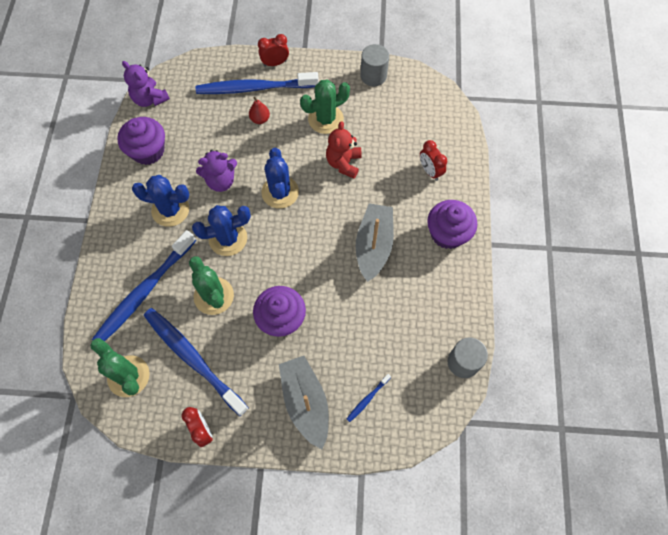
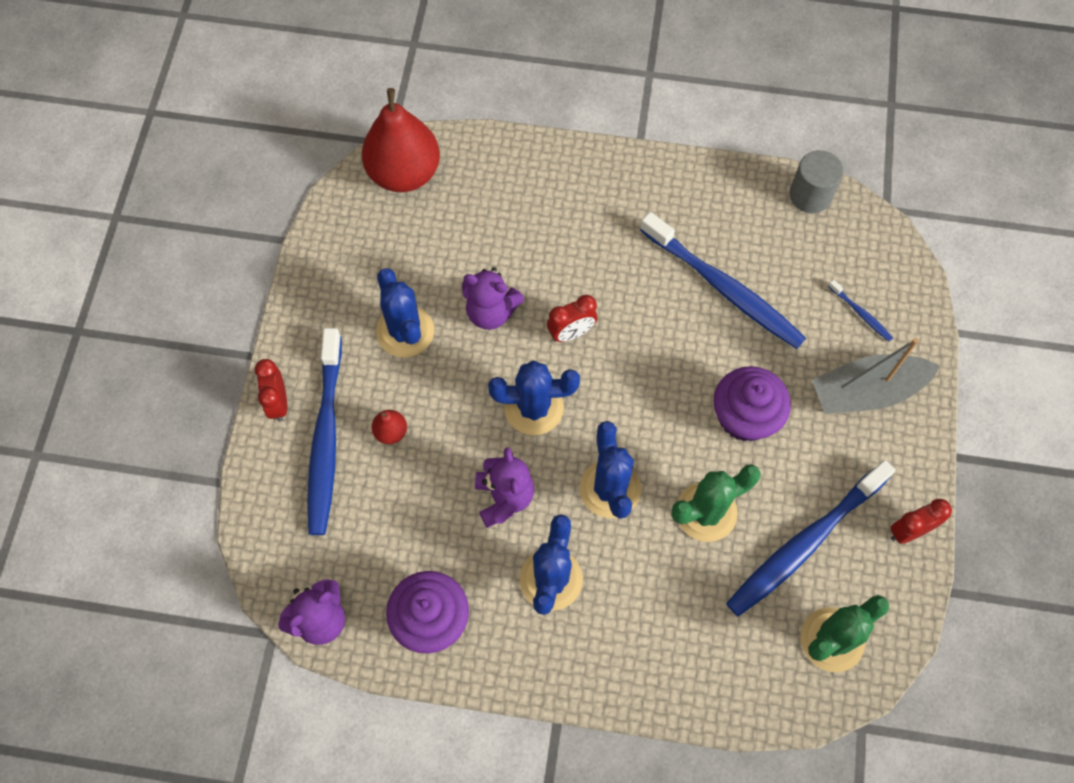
camera: 85 degrees left, 0 degrees up
blue toothbrush [92,230,196,341] -> blue toothbrush moved to [640,212,806,349]
green cactus [300,79,350,134] -> blue cactus [376,268,434,357]
red teddy bear [326,121,362,179] -> purple teddy bear [462,267,524,330]
grey boat [356,203,394,282] -> none
grey cylinder [360,44,389,86] -> none
red clock [420,140,447,181] -> red clock moved to [547,295,598,342]
purple cupcake [427,200,477,249] -> none
none -> red pear [362,88,440,192]

